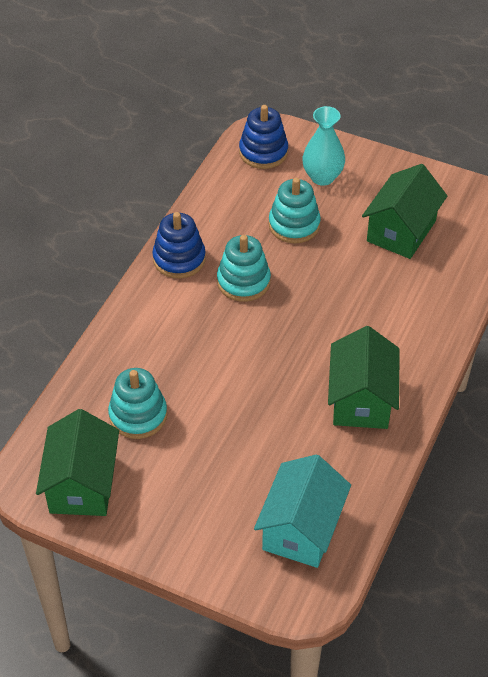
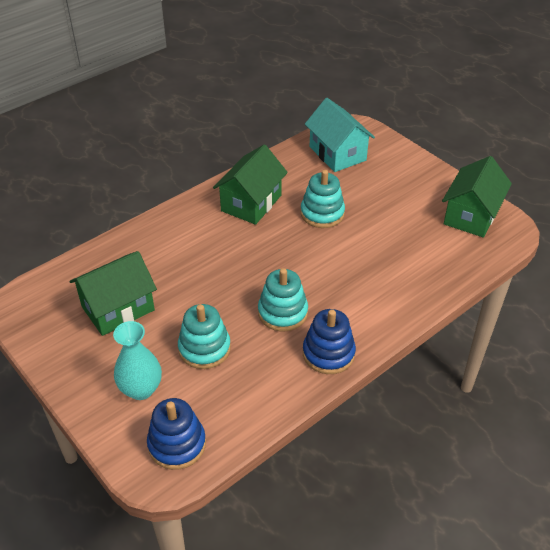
camera: 155 degrees left, 5 degrees down
turquoise stacking toy [108,368,167,439] -> turquoise stacking toy moved to [301,170,345,228]
turquoise house [254,454,351,568] -> turquoise house turned 75 degrees counterclockwise [305,98,375,172]

